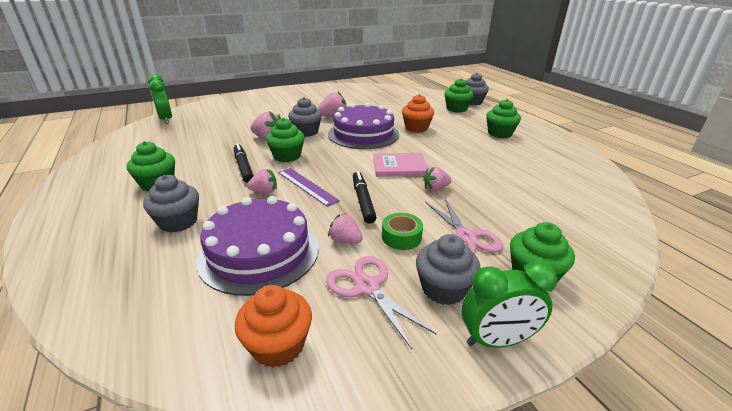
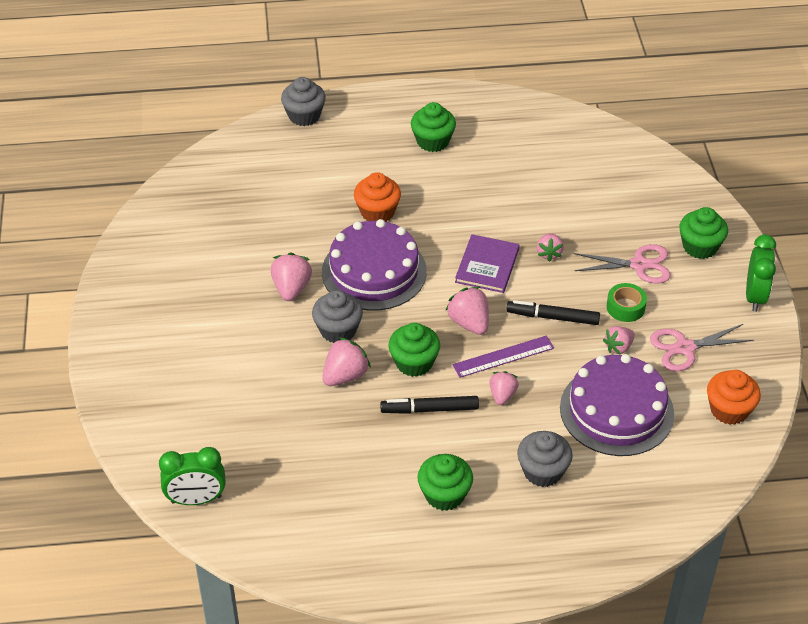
camera: 70 degrees left, 15 degrees up
pink book [373,153,429,177] -> purple book [455,234,520,293]
grey cupcake [416,234,481,305] -> none
green cupcake [444,78,474,113] -> none
none -> pink strawberry [445,287,489,335]

